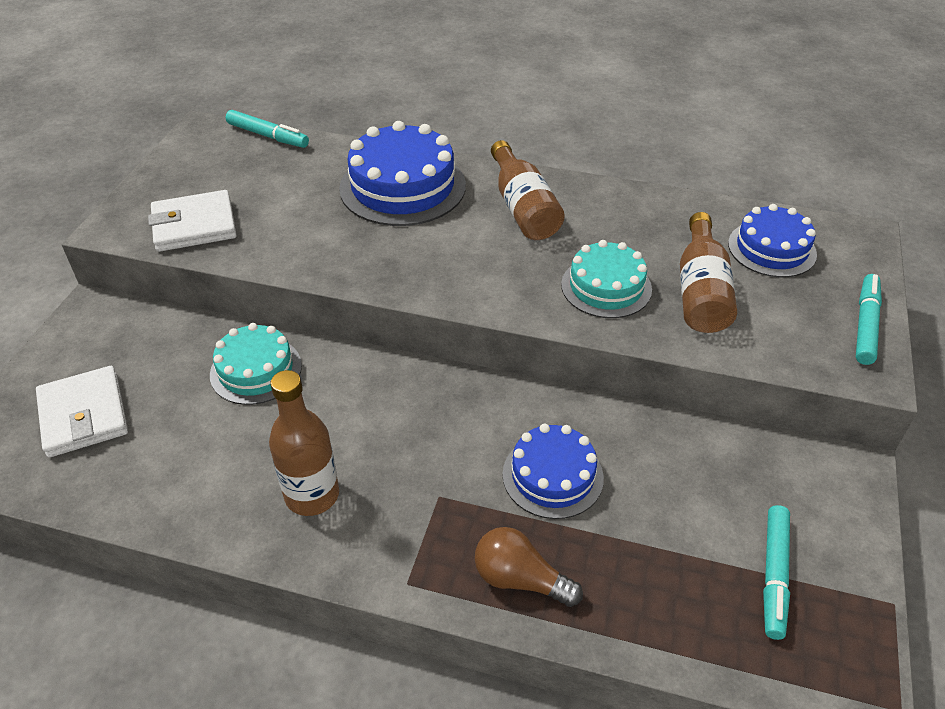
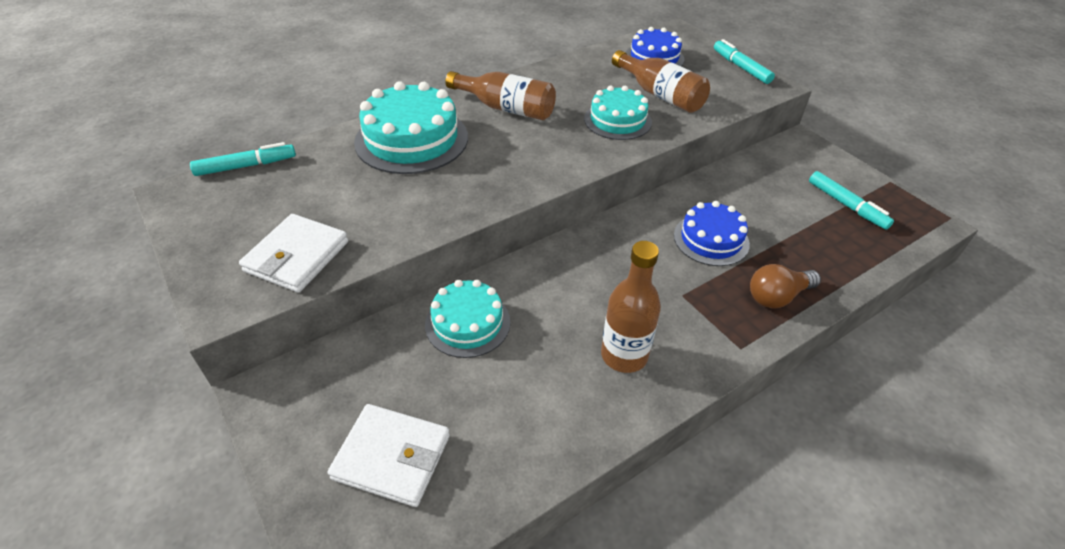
camera: 50 degrees left, 0 degrees up
blue cake [339,121,466,226] -> turquoise cake [354,81,468,174]

